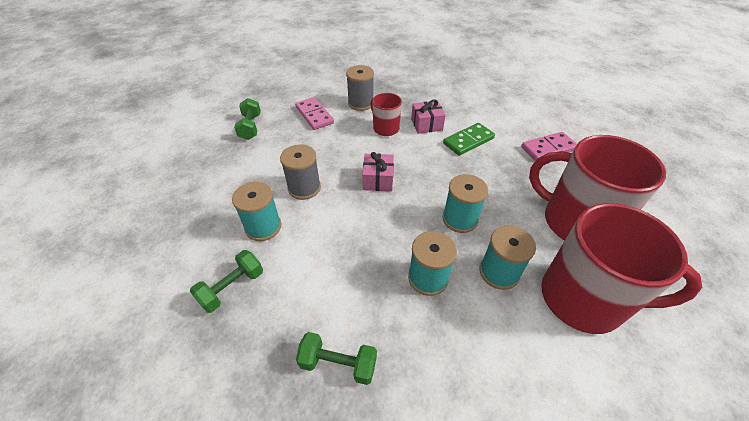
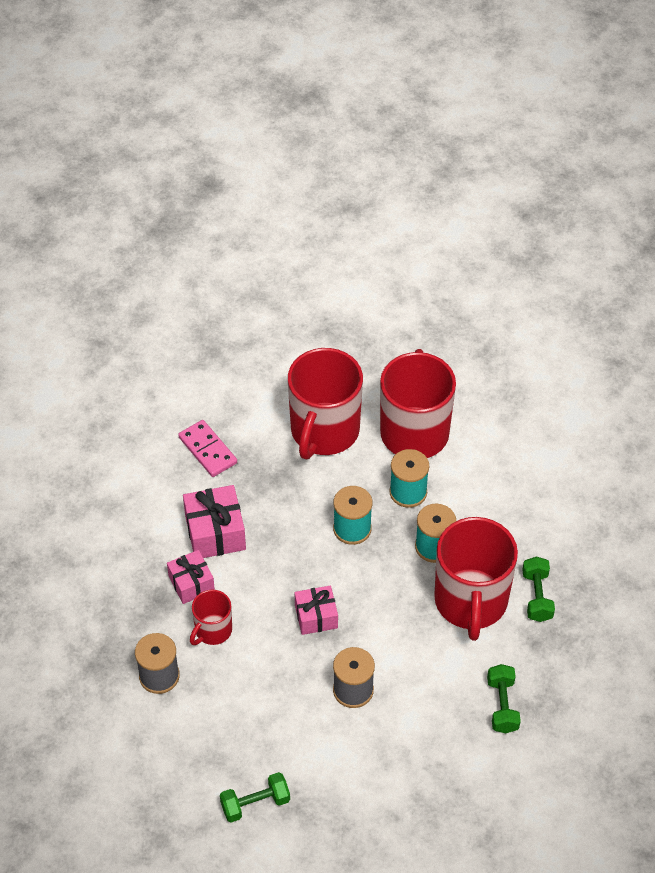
camera: 105 degrees left, 5 degrees up
green dumbbell [190,250,263,313] -> green dumbbell turned 60 degrees clockwise [487,664,521,733]
turquoise spool [232,182,282,241] -> none
pink domino [295,97,334,130] -> none
green domino [443,123,495,156] -> pink gift [183,485,246,558]
none -> red mug [434,517,518,641]

